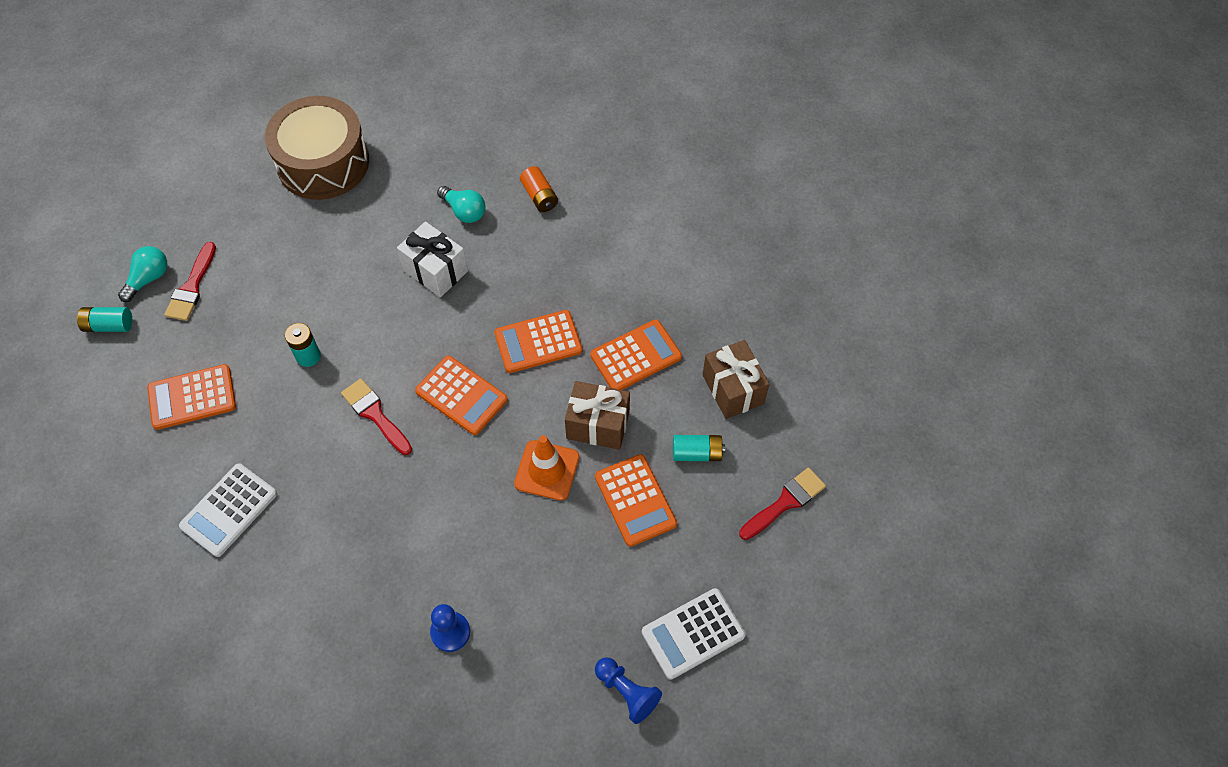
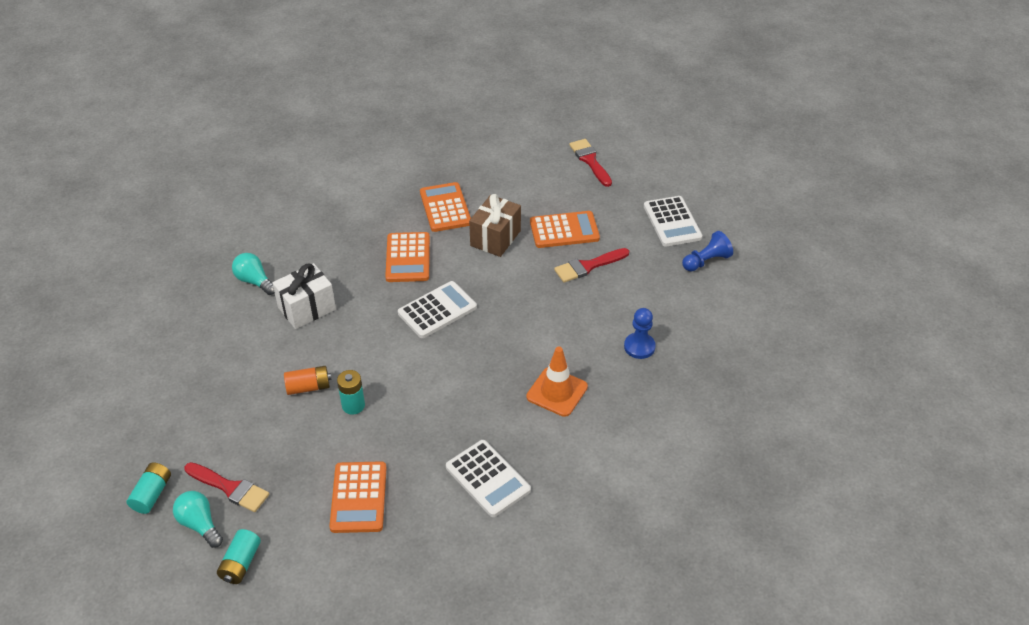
camera: 75 degrees left, 15 degrees down
brown drum [265,96,369,200] -> none
red brush [341,379,412,455] -> red brush moved to [554,248,629,283]
orange calculator [415,355,508,435] -> white calculator [398,281,477,338]
turquoise light bulb [437,186,486,223] -> turquoise light bulb turned 105 degrees counterclockwise [232,253,275,295]
orange traffic cone [514,435,580,501] -> orange traffic cone moved to [526,347,588,417]
orange battery [520,166,558,212] -> orange battery moved to [284,366,332,395]
turquoise battery [673,435,725,461] -> turquoise battery moved to [127,462,171,514]
brown gift [703,340,769,419] -> none

